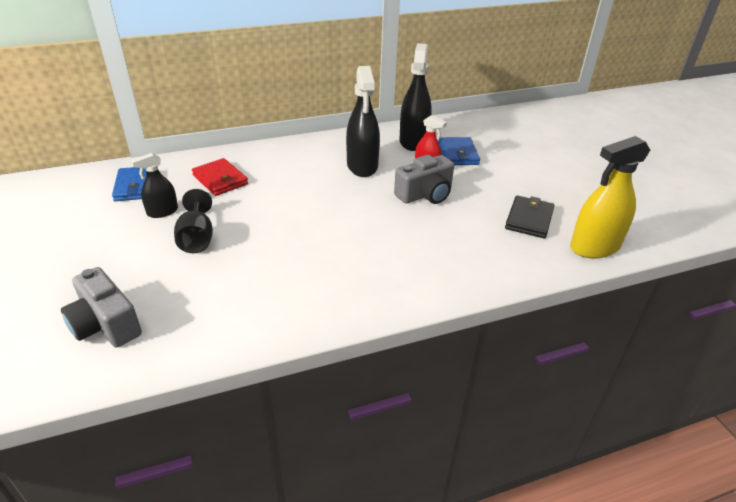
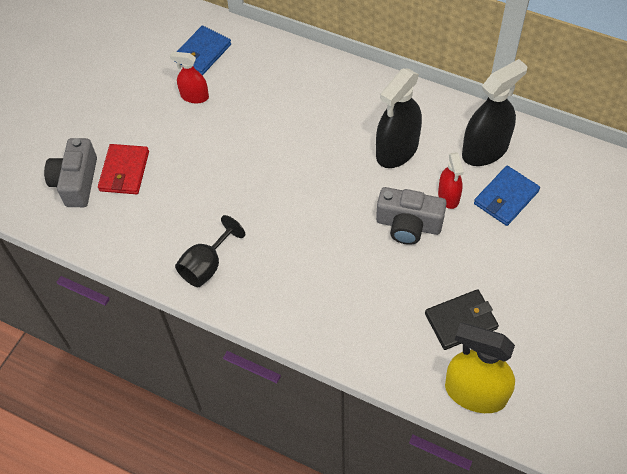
camera: 50 degrees right, 20 degrees up
black spray bottle [131,153,178,218] -> red spray bottle [170,52,209,103]
black goblet [174,189,213,253] -> black goblet moved to [175,215,245,287]
red wallet [192,158,248,196] -> red wallet moved to [98,144,149,194]

